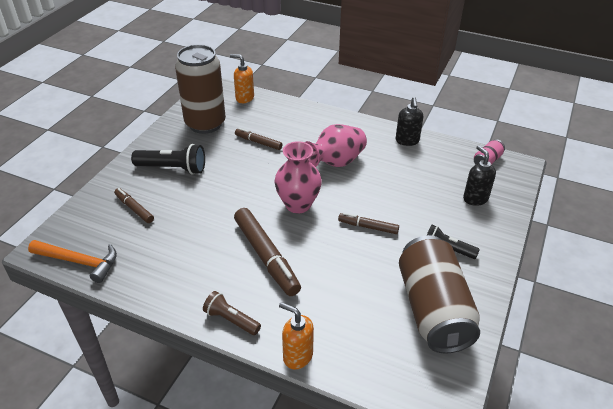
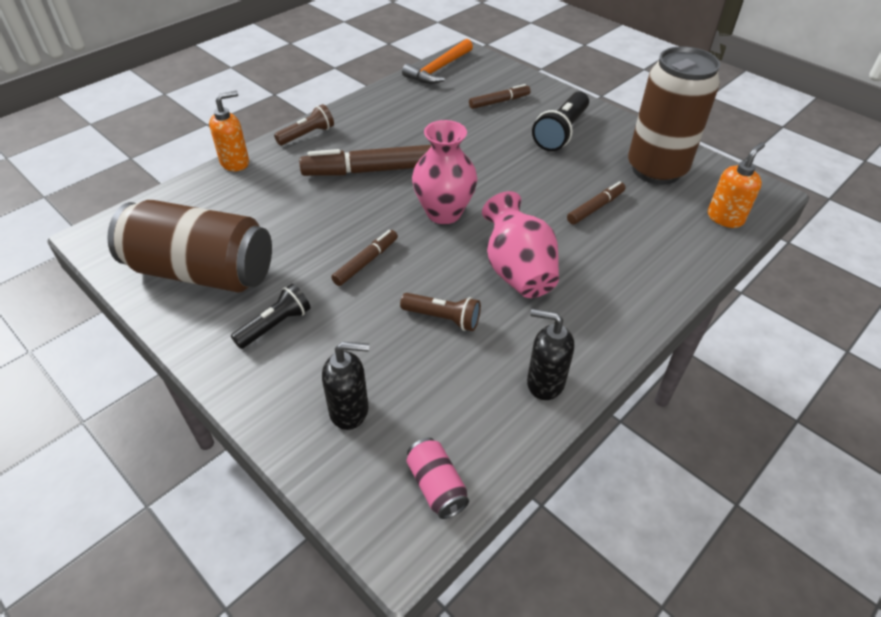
camera: 110 degrees right, 5 degrees up
none -> brown flashlight [400,293,481,331]

